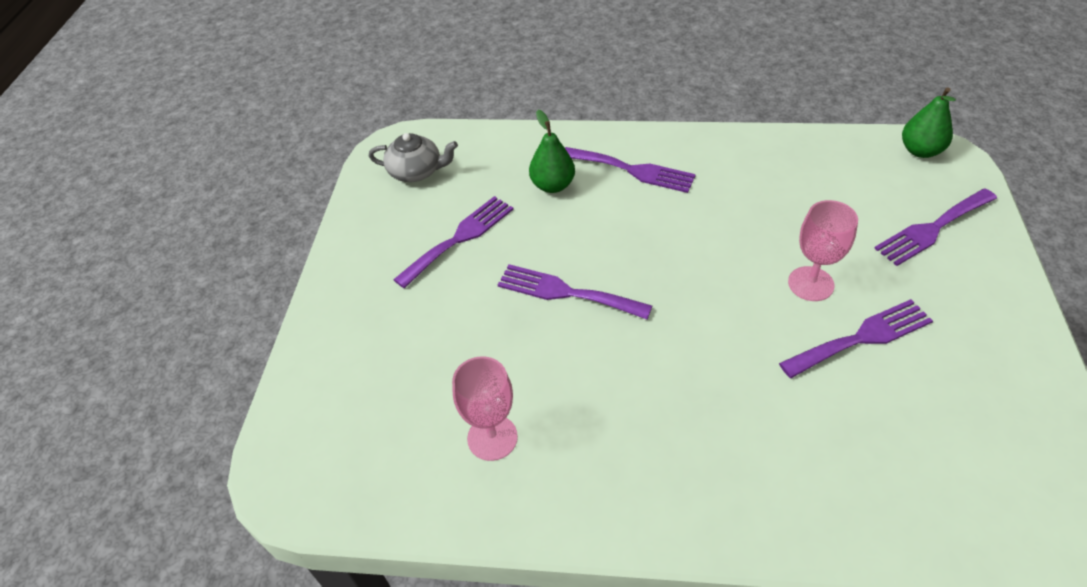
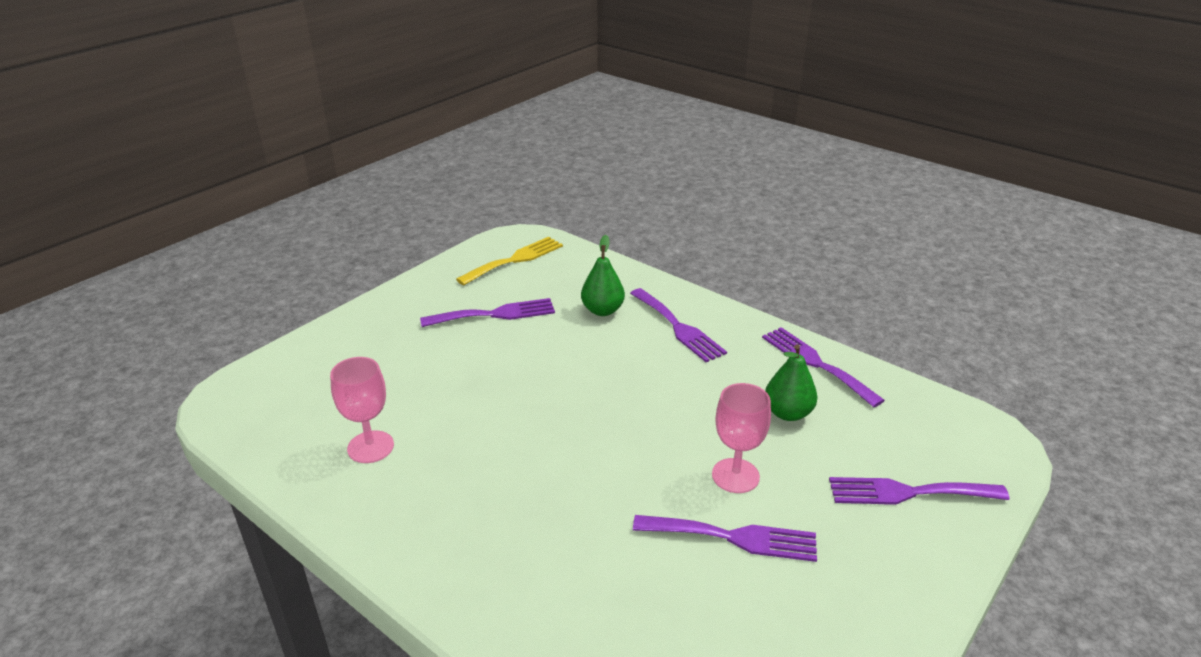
camera: 30 degrees right, 15 degrees down
grey teapot [369,133,458,182] -> yellow fork [456,237,563,285]
purple fork [498,264,652,319] -> purple fork moved to [762,327,885,407]
green pear [902,88,956,158] -> green pear moved to [765,344,817,421]

